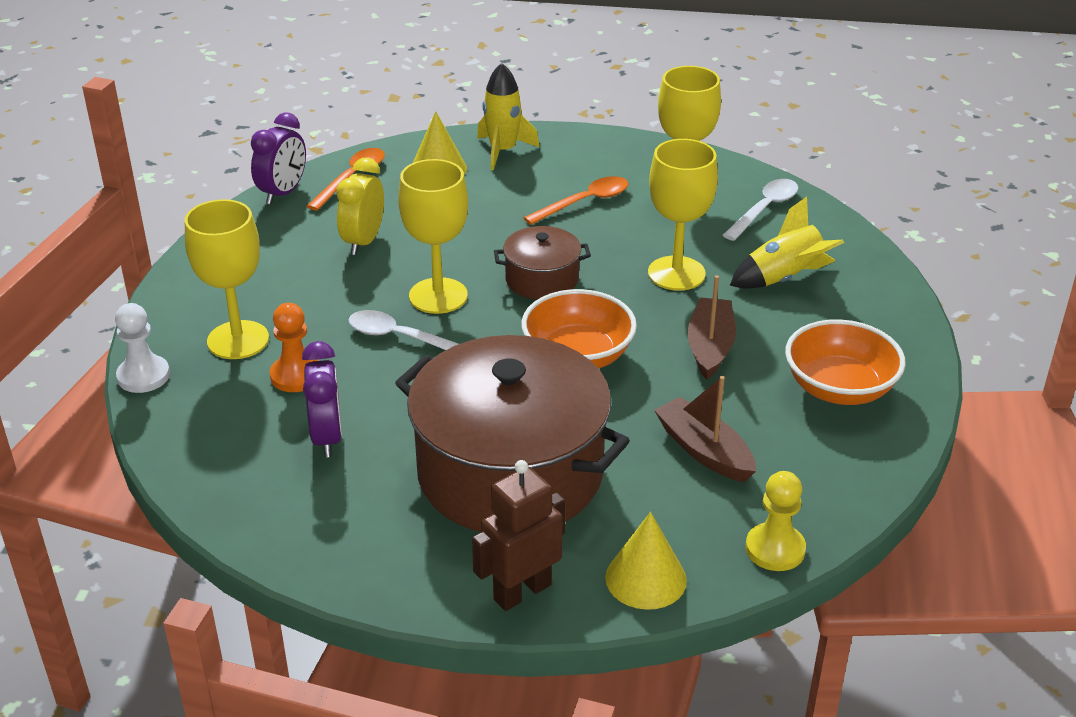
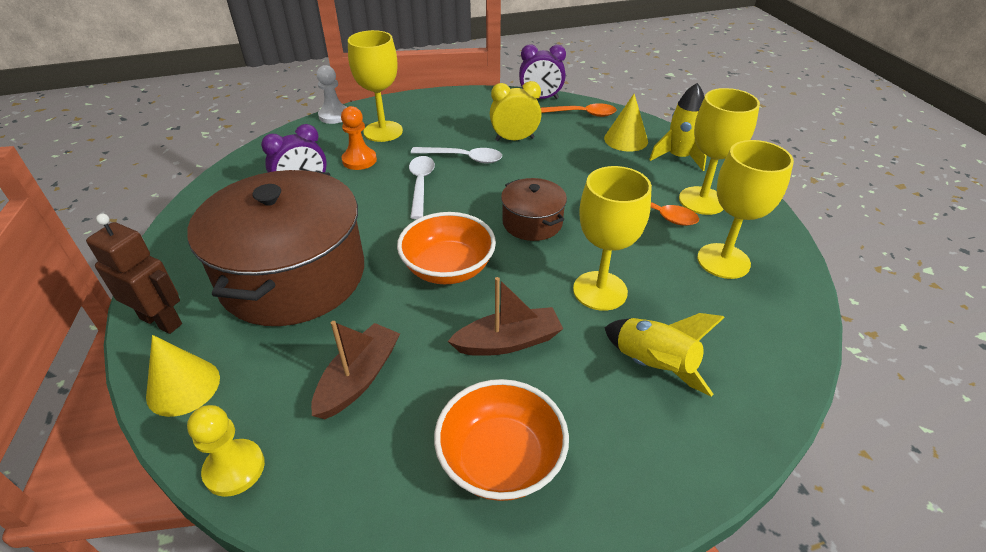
camera: 65 degrees right, 5 degrees up
yellow goblet [398,159,468,314] -> yellow goblet moved to [679,88,760,215]
white spoon [723,179,798,241] -> white spoon moved to [411,147,502,164]

